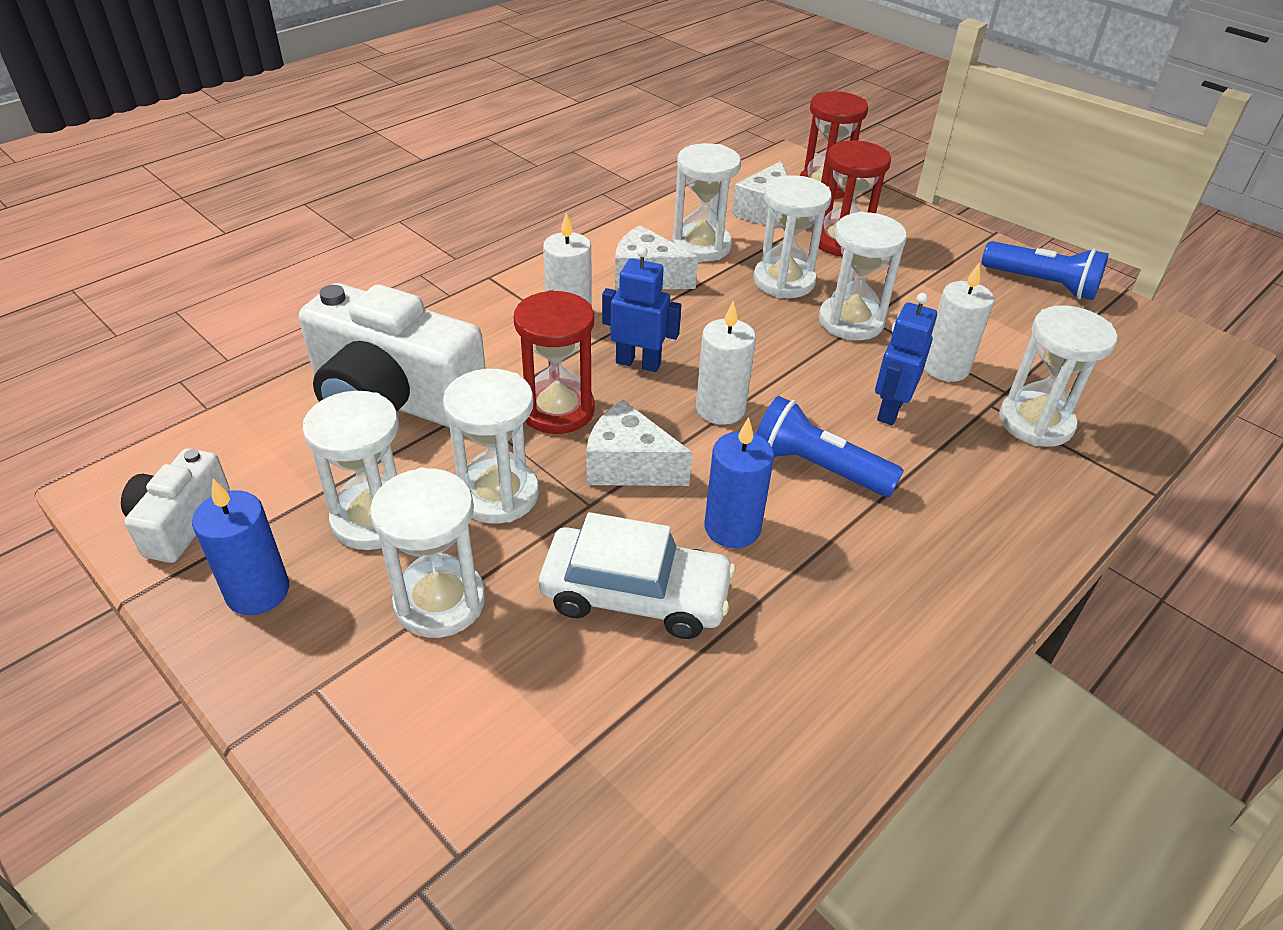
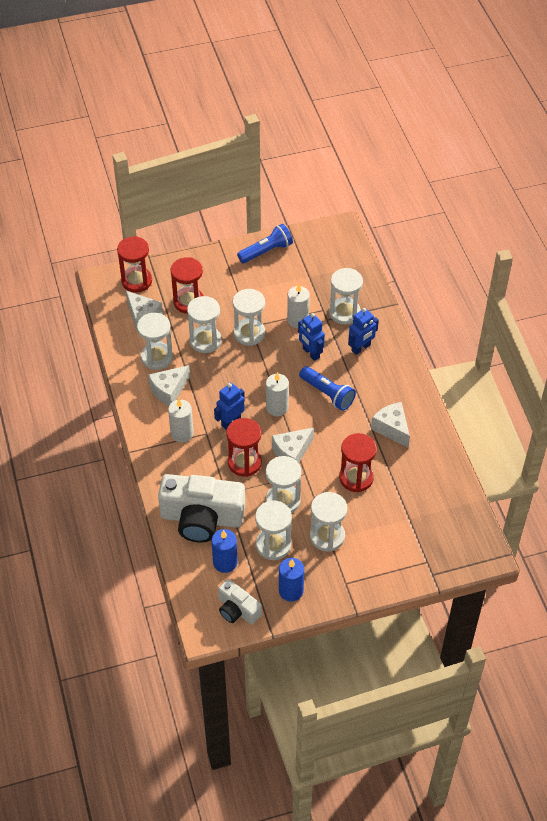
camera: 60 degrees left, 10 degrees up
white camera [299,283,486,428] -> white camera turned 45 degrees clockwise [158,474,245,543]
white car [539,512,735,639] -> red hourglass [339,433,377,492]
blue candle [705,417,774,548] -> blue candle moved to [212,529,238,573]
blue flashlight [756,396,904,497] -> blue flashlight turned 105 degrees counterclockwise [299,366,356,411]
none -> blue robot [348,308,379,355]
none -> white cheese [371,402,410,448]

